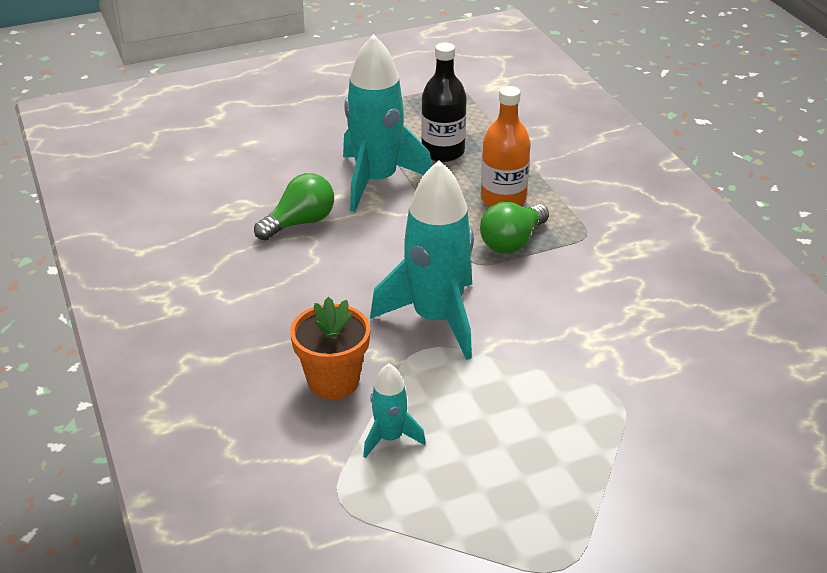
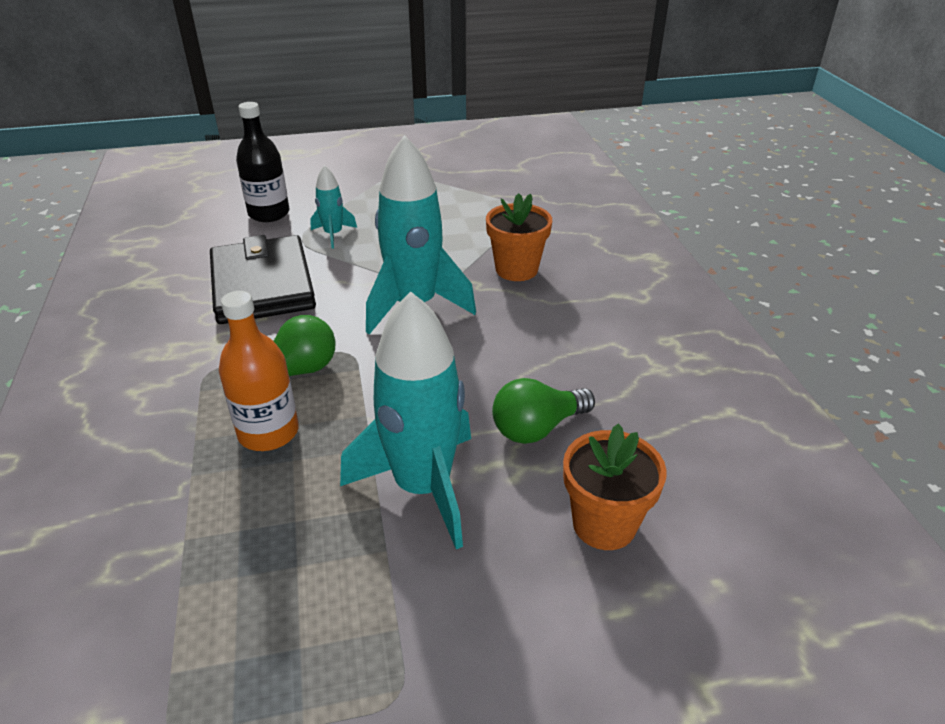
camera: 170 degrees left, 0 degrees up
turquoise rocket [363,363,426,458] -> turquoise rocket moved to [310,165,357,249]
black bottle [421,43,467,162] -> black bottle moved to [236,102,289,222]
none -> black wallet [210,235,316,324]
none -> orange flower pot [563,423,667,550]

